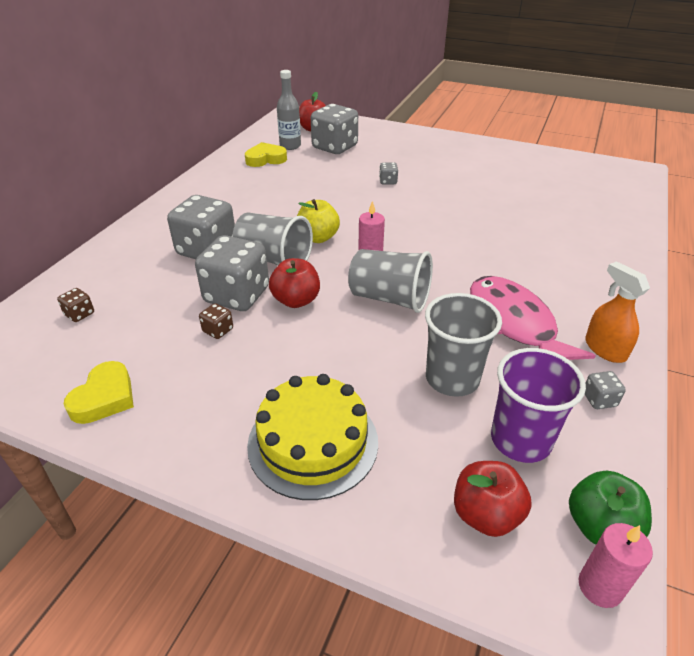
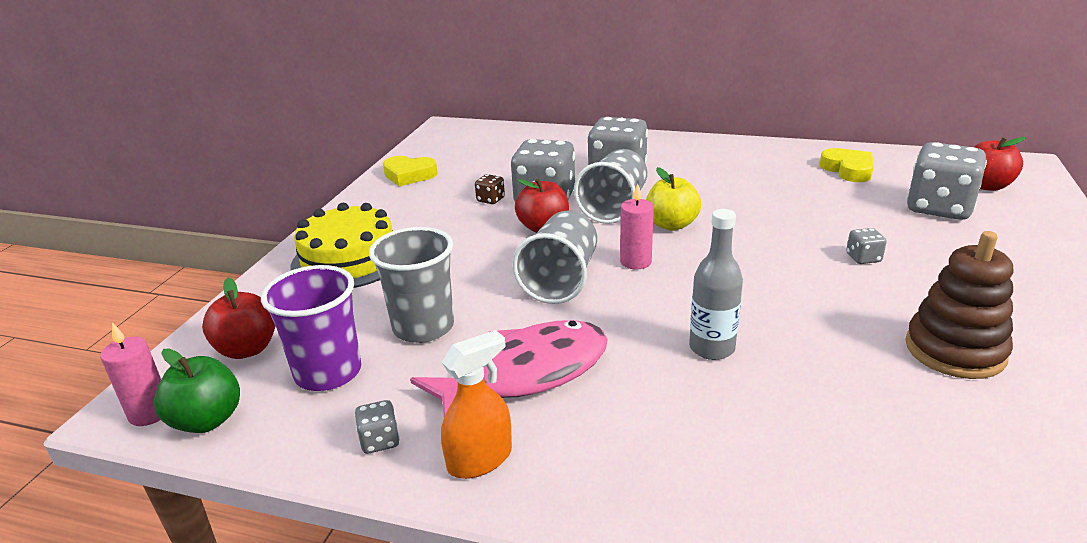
camera: 85 degrees right, 10 degrees down
brown dice [57,288,94,322] -> none
grey bottle [277,70,301,150] -> grey bottle moved to [689,209,743,360]
none -> brown stacking toy [905,231,1013,379]

